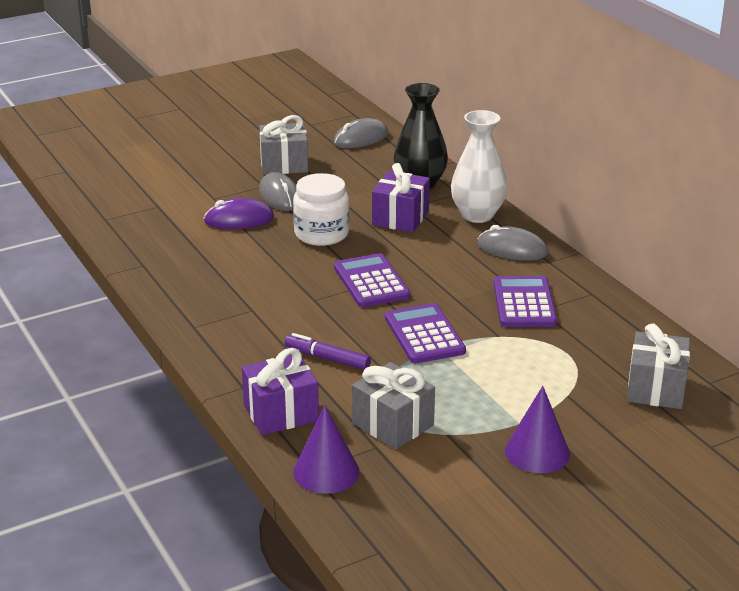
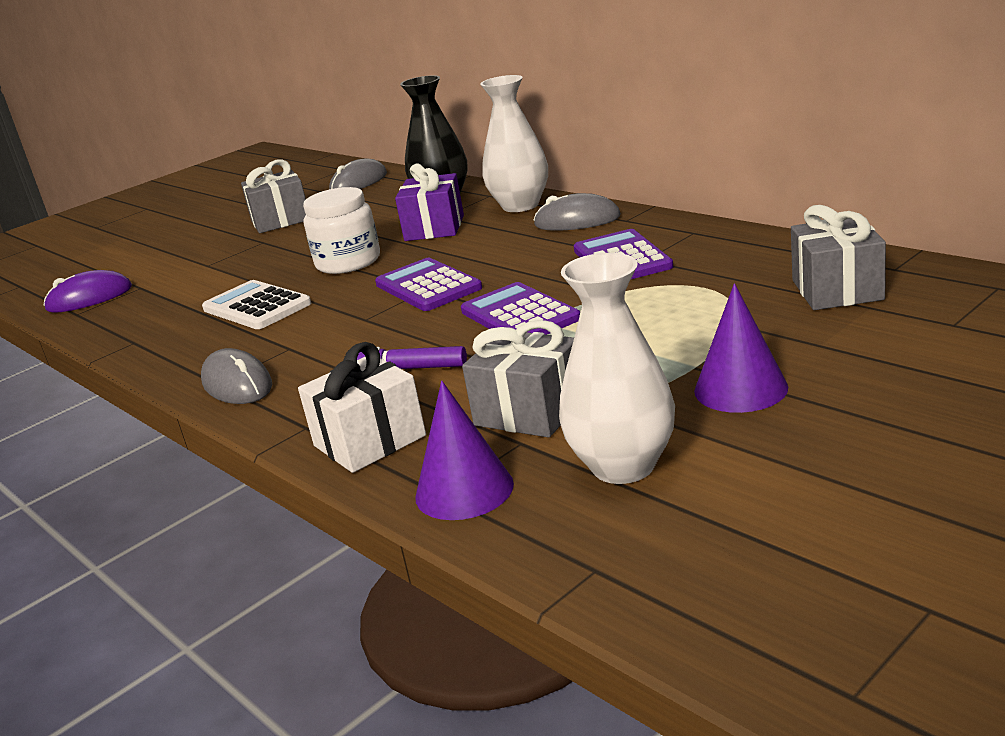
camera: 10 degrees left, 5 degrees down
purple mouse [204,198,274,229] -> purple mouse moved to [43,270,132,313]
purple gift [242,348,319,435] -> white gift [298,342,426,473]
grey mouse [259,172,296,211] -> grey mouse moved to [201,348,272,404]
none -> white calculator [202,280,311,329]
none -> white vase [559,253,675,484]

